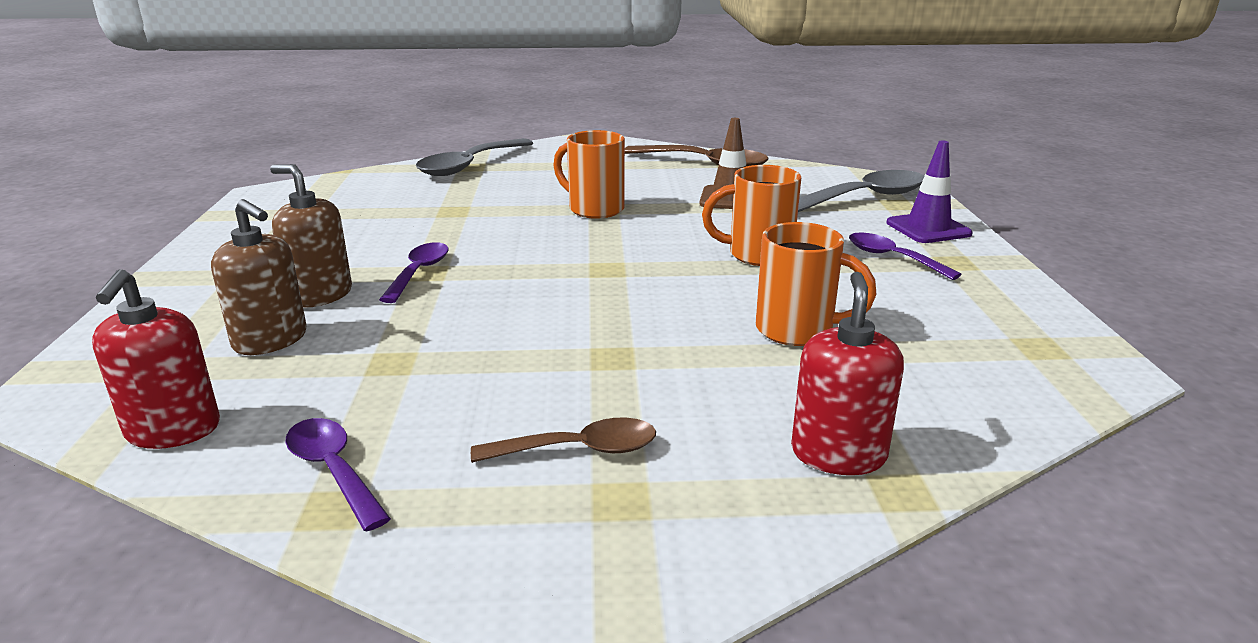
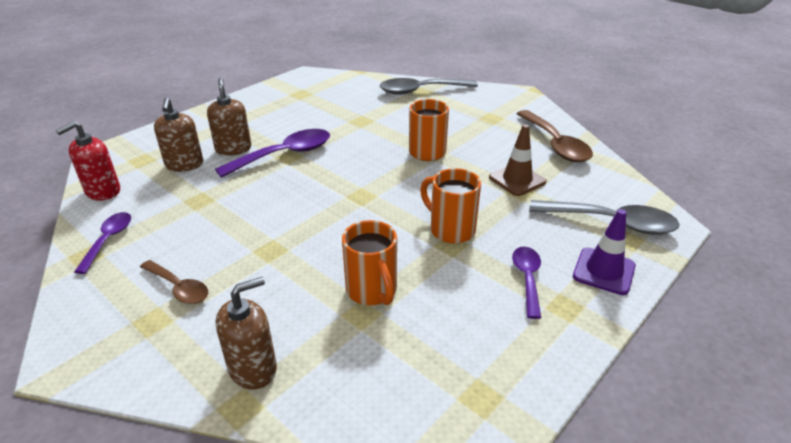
camera: 45 degrees right, 10 degrees up
purple spoon [379,242,449,303] -> purple spoon [215,129,330,178], size x1.67
red soap dispenser [791,272,904,475] -> brown soap dispenser [216,277,277,390]

